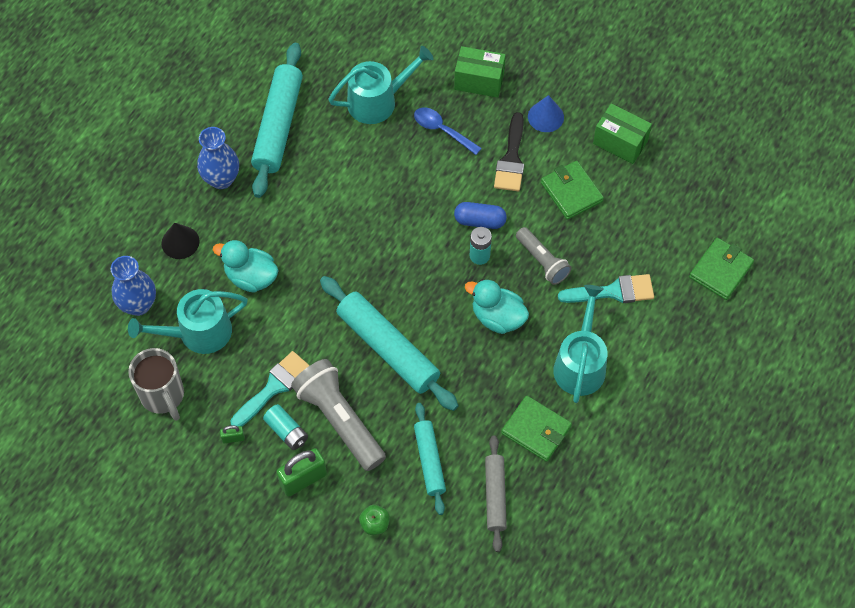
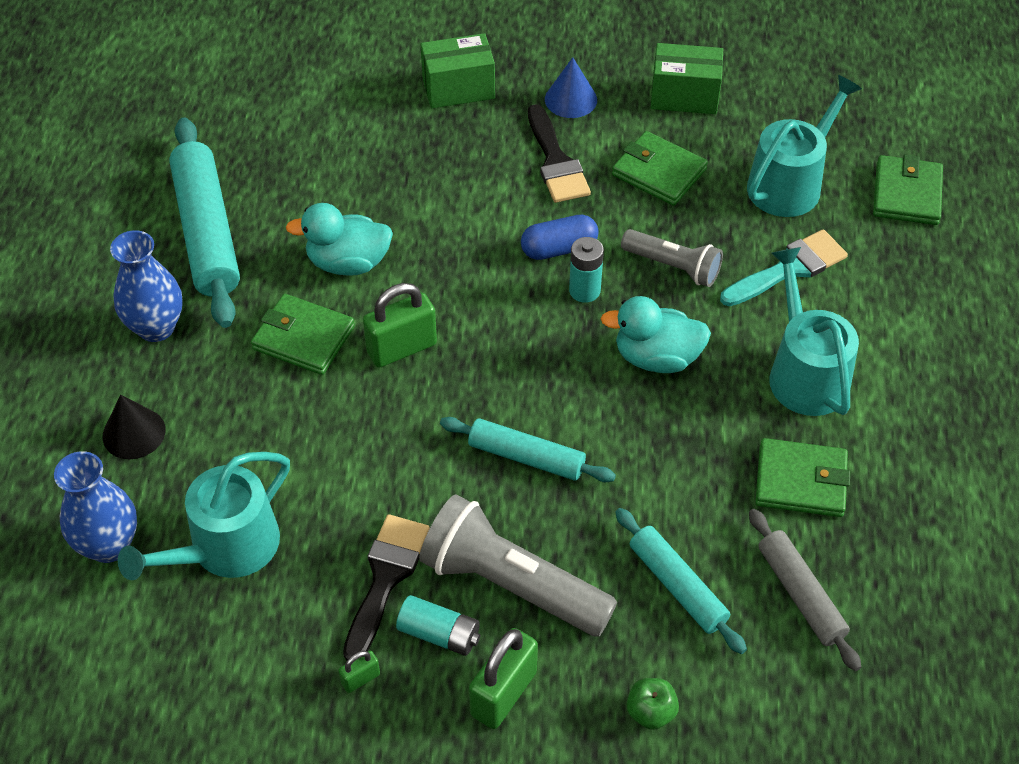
camera: 25 degrees left, 10 degrees down
grey mug [128,348,184,420] -> none
turquoise duck [213,240,279,293] -> turquoise duck moved to [286,203,393,275]
turquoise brush [230,351,310,427] -> black brush [343,514,430,660]
turquoise rolling pin [320,276,459,411] -> turquoise rolling pin [440,417,616,482], size x0.59
turquoise watering can [328,46,433,124] -> turquoise watering can moved to [747,75,862,217]
blue spoon [414,107,482,155] -> none
none -> green wallet [251,294,355,375]
none -> green padlock [363,283,437,368]

